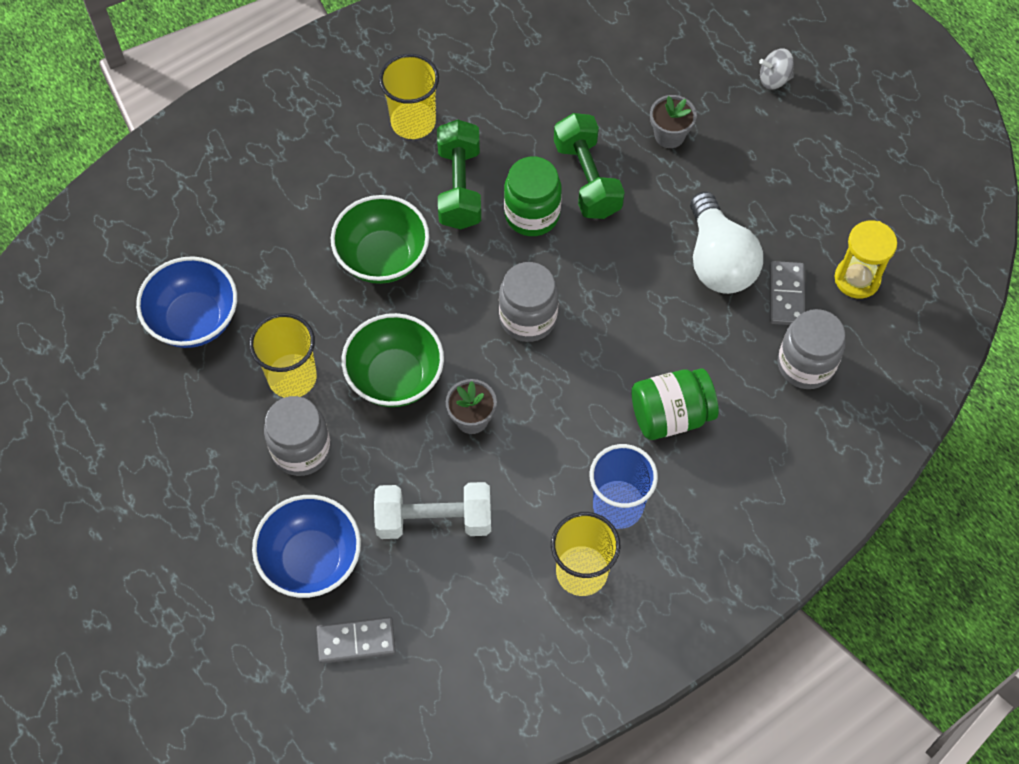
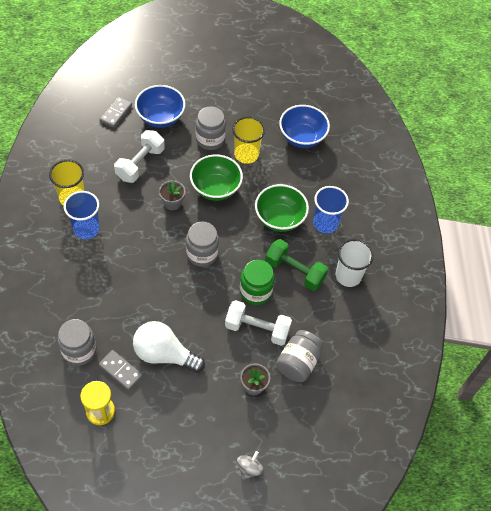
camera: 120 degrees right, 5 degrees down
yellow cup [379,54,439,139] -> white cup [336,239,374,287]
green dumbbell [554,113,625,219] -> white dumbbell [225,300,292,346]
green jar [632,368,719,440] -> none
none -> grey jar [276,330,323,382]
none -> blue cup [313,186,349,233]

